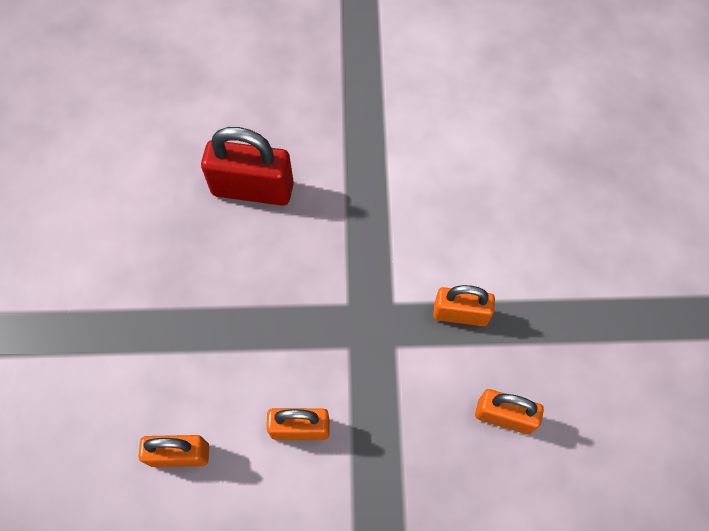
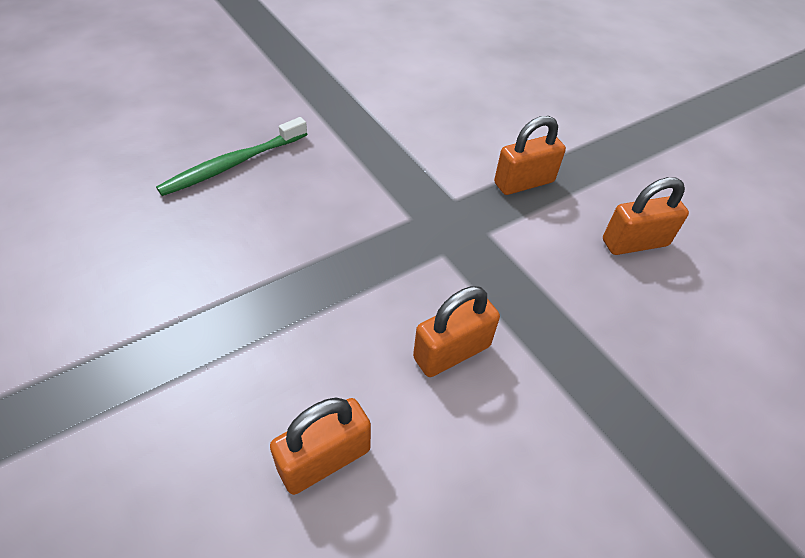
camera: 35 degrees left, 15 degrees down
red padlock [201,127,294,206] -> green toothbrush [156,117,307,196]

